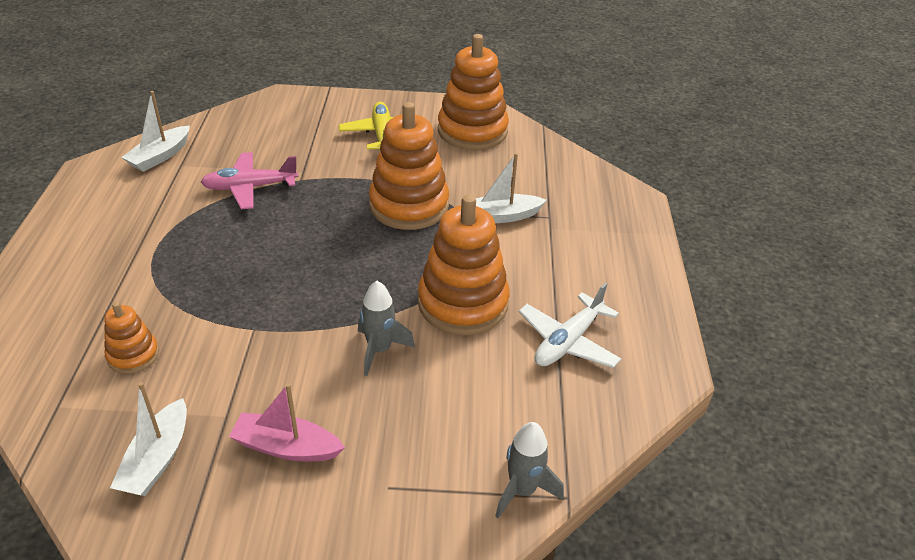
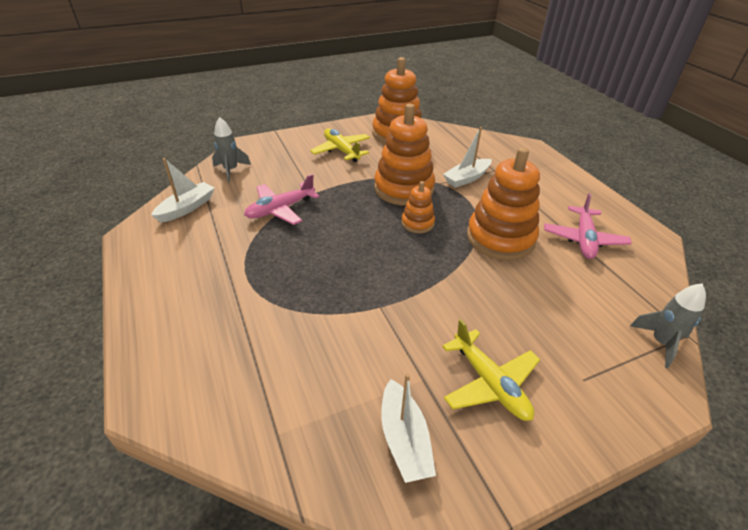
camera: 25 degrees left, 0 degrees up
orange stacking toy [104,302,159,374] -> orange stacking toy moved to [401,181,435,233]
white boat [121,91,190,172] -> white boat turned 150 degrees counterclockwise [151,158,215,223]
pink boat [229,383,345,461] -> yellow plane [442,319,540,421]
grey rocket [358,281,415,376] -> grey rocket moved to [212,117,251,182]
white plane [519,283,621,368] -> pink plane [544,193,632,259]

